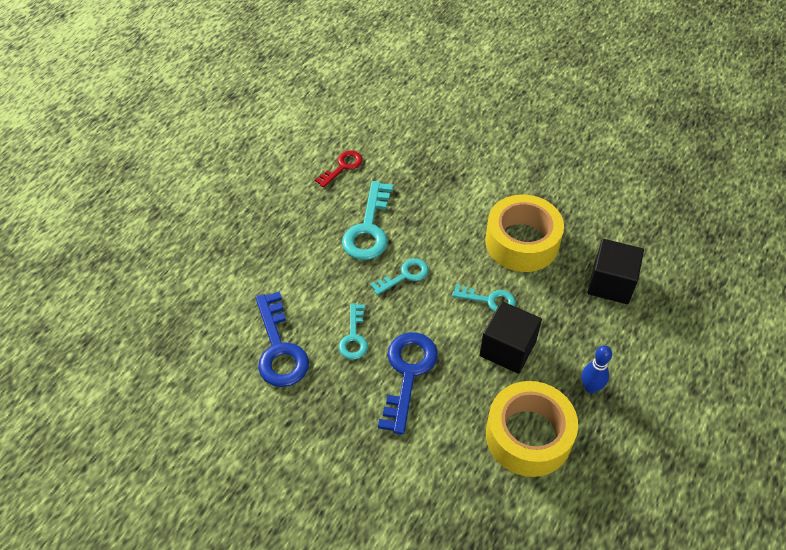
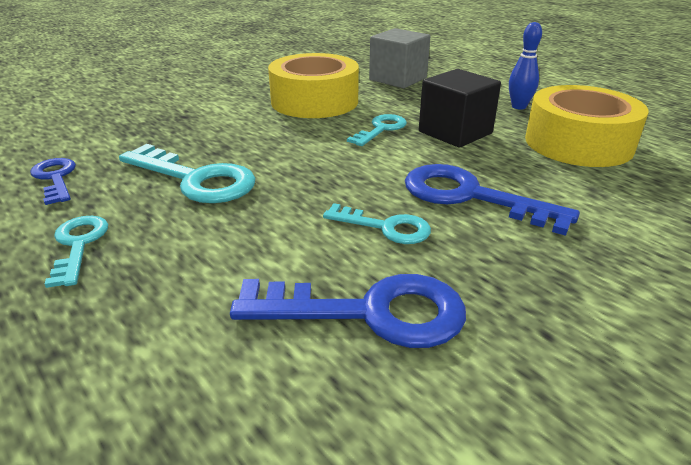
camera: 70 degrees left, 20 degrees down
red key [315,151,363,187] -> blue key [30,158,76,205]
turquoise key [370,258,429,295] -> turquoise key moved to [45,216,108,288]
black cube [587,239,644,304] -> grey cube [369,28,430,88]

